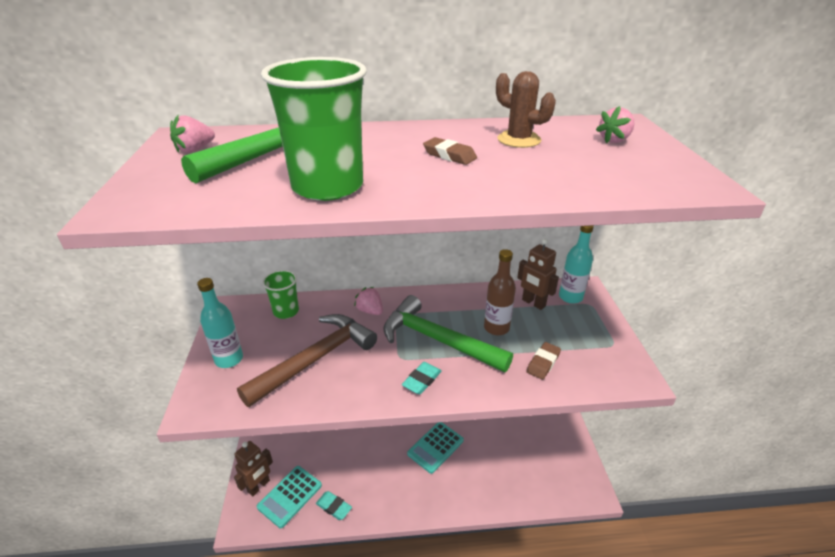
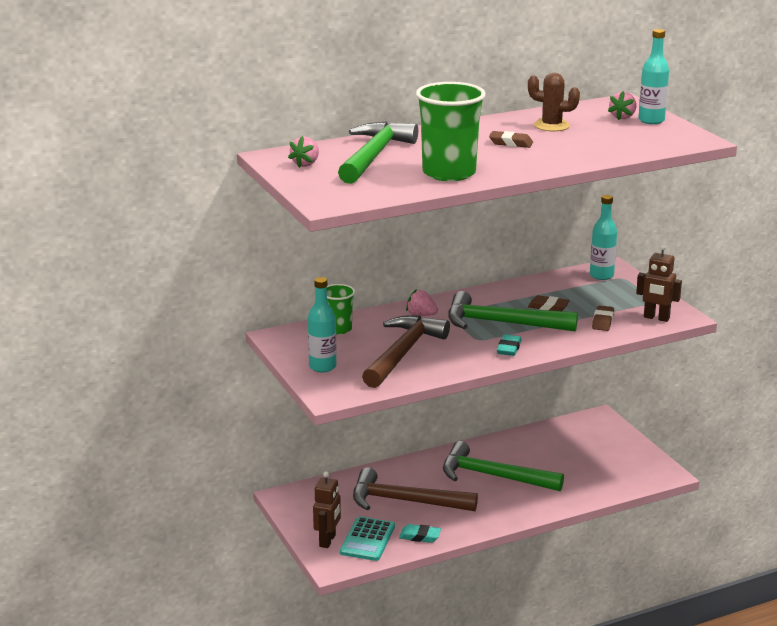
camera: 20 degrees left, 10 degrees down
turquoise calculator [407,422,464,474] -> green hammer [443,441,564,491]
brown bottle [484,249,516,335] -> brown eraser [528,295,570,311]
brown robot [517,239,559,310] -> brown robot moved to [636,244,682,322]
none -> brown hammer [353,467,478,512]
none -> turquoise bottle [638,29,669,124]

